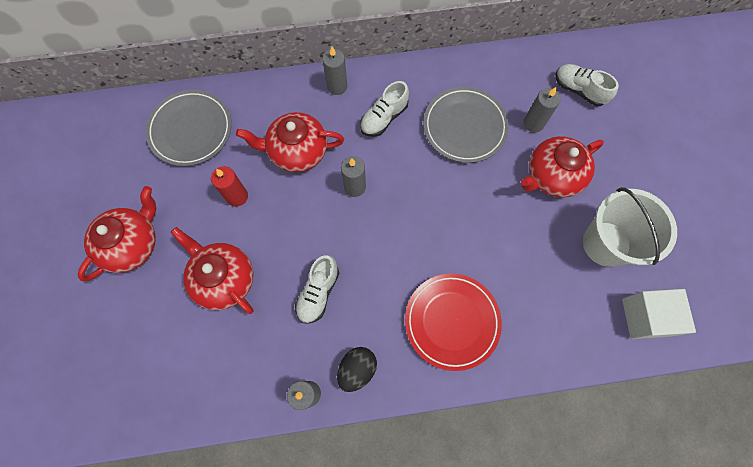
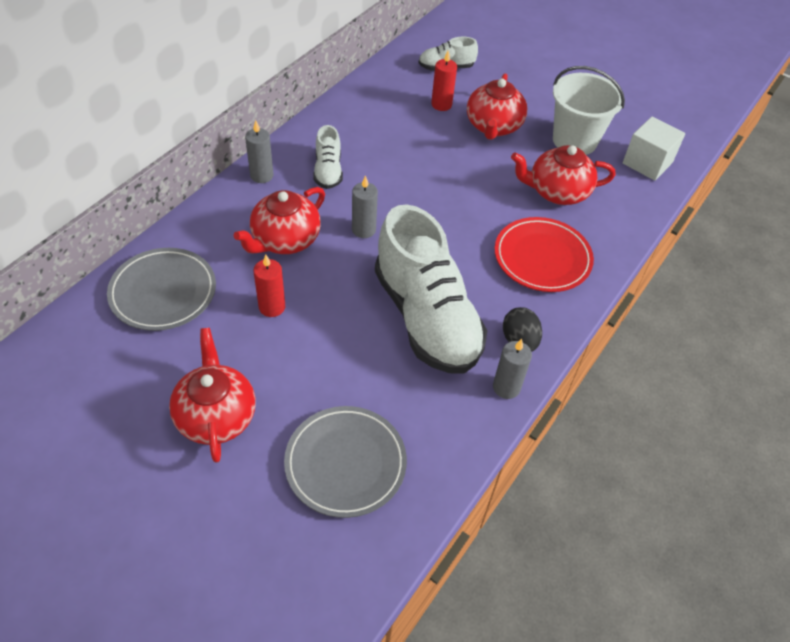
camera: 50 degrees left, 20 degrees down
red teapot [171,227,254,314] -> red teapot moved to [511,145,615,205]
white shoe [295,255,339,324] -> white shoe [375,204,487,374], size x2.20
grey plate [423,87,509,163] -> grey plate moved to [284,406,407,518]
grey candle [524,87,561,132] -> red candle [431,51,457,111]

